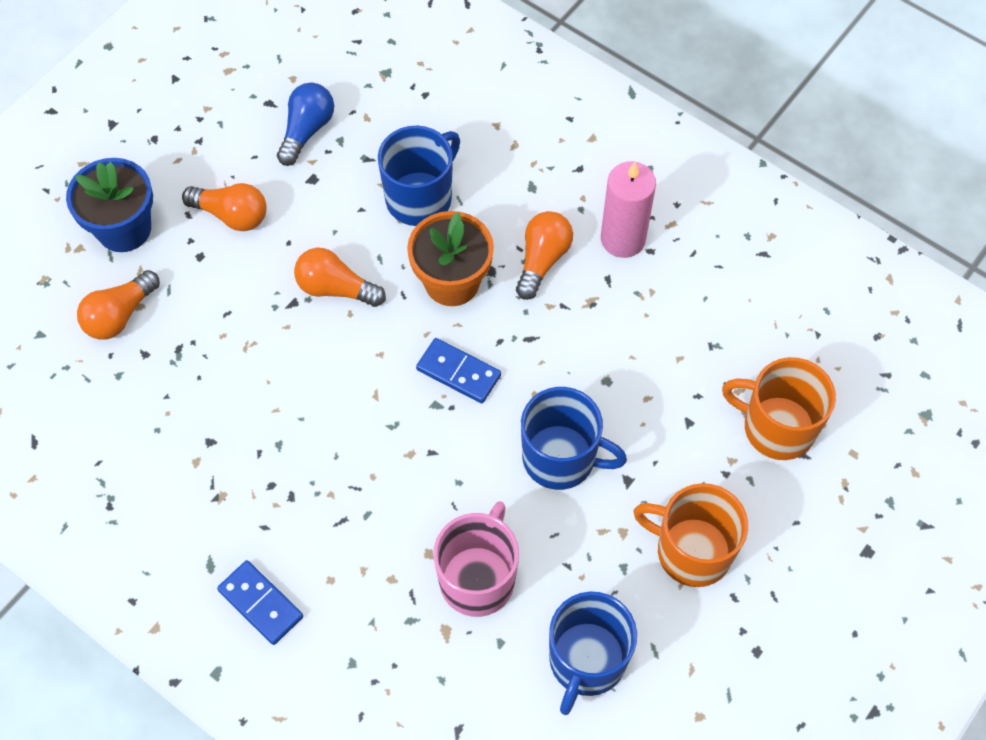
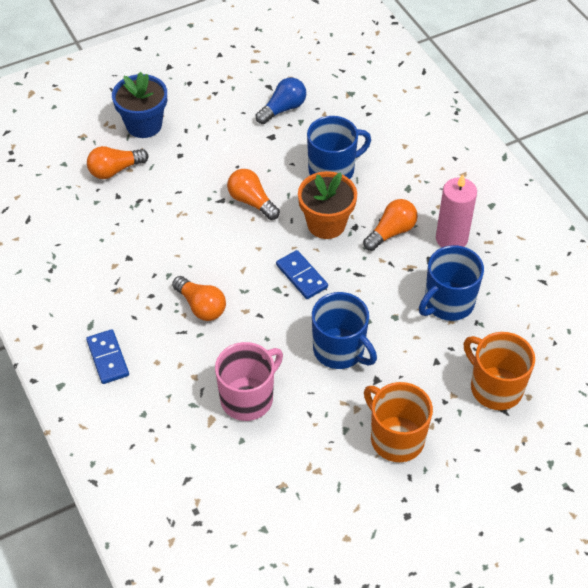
camera: 25 degrees right, 10 degrees down
orange light bulb [182,183,267,231] -> orange light bulb moved to [172,276,226,321]
blue mug [549,591,637,715] -> blue mug moved to [419,245,484,321]

